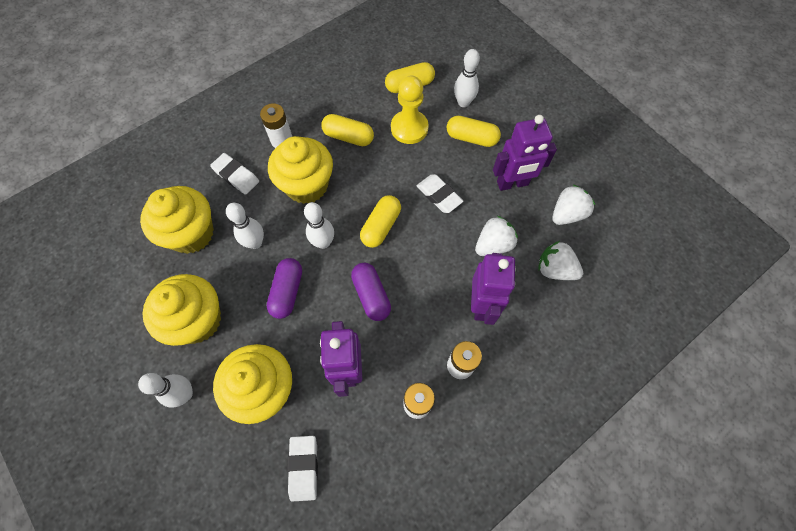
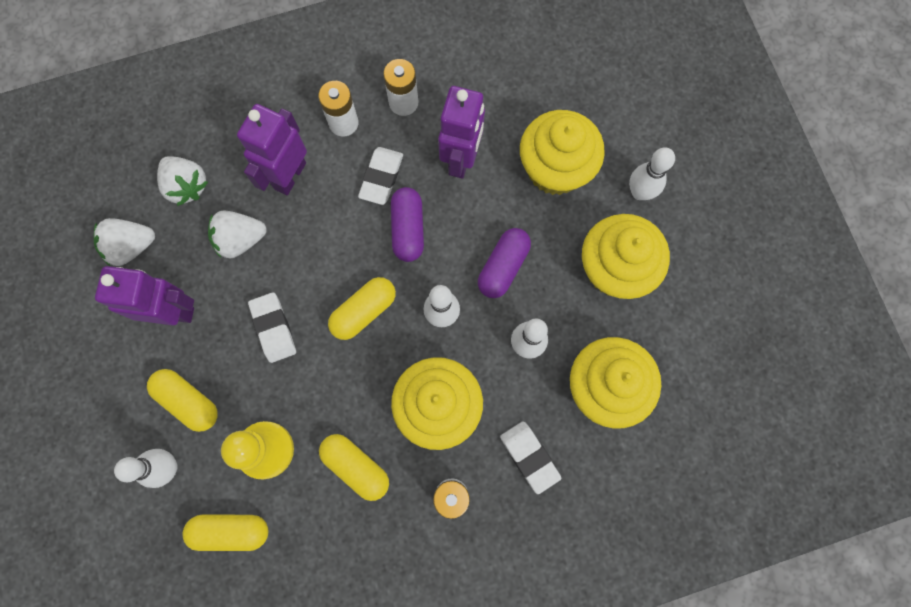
camera: 160 degrees left, 10 degrees up
white eraser [287,436,318,501] -> white eraser moved to [358,147,403,205]

